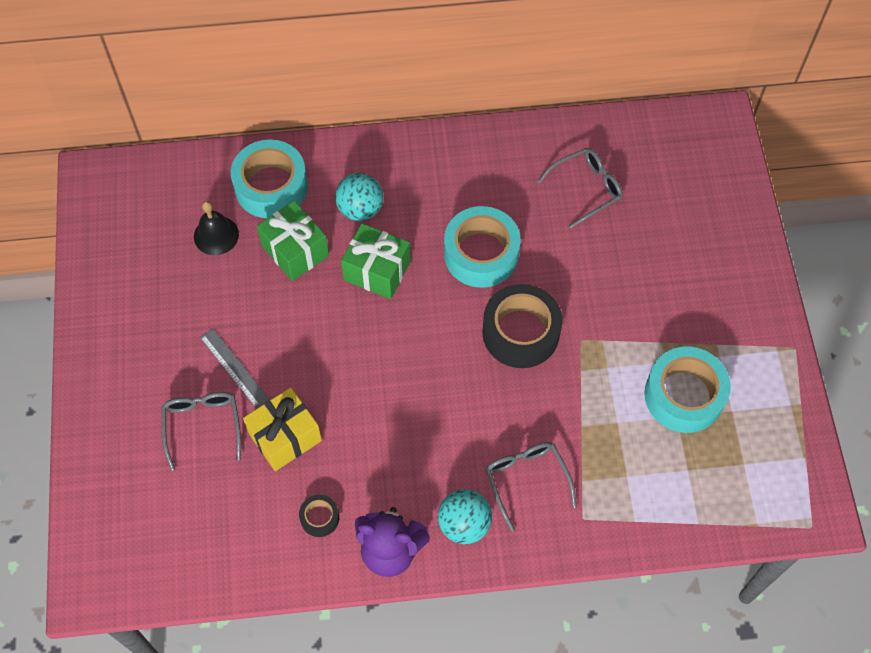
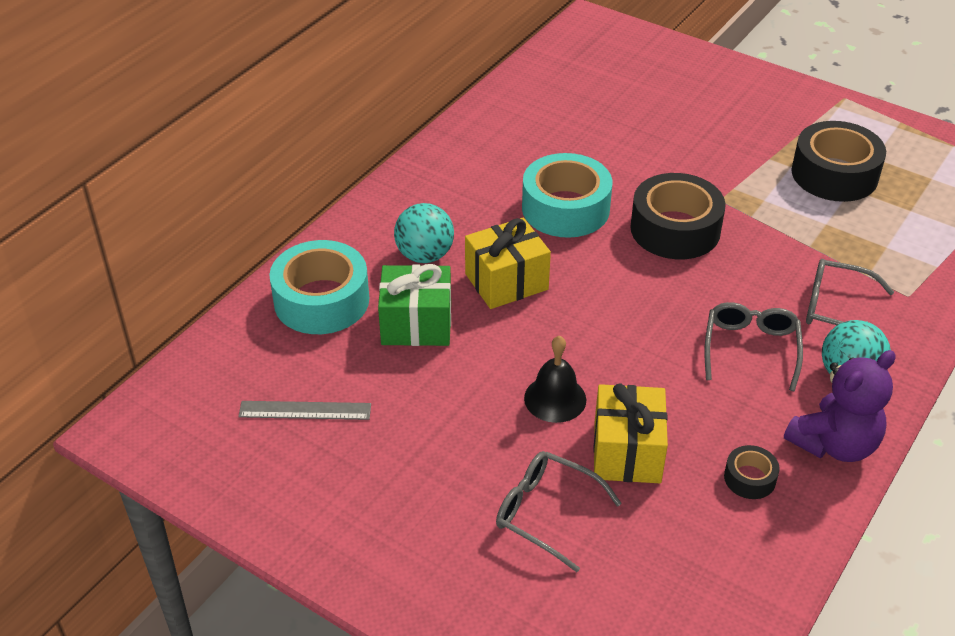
camera: 50 degrees left, 20 degrees down
black bell [194,201,239,255] -> black bell moved to [524,336,586,423]
grey ruler [200,328,269,408] -> grey ruler moved to [238,401,371,420]
green gift [341,223,410,299] -> yellow gift [465,218,551,309]
grey glasses [537,148,623,228] -> grey glasses moved to [704,302,803,391]
turquoise tape [644,346,731,433] -> black tape [792,121,886,202]

